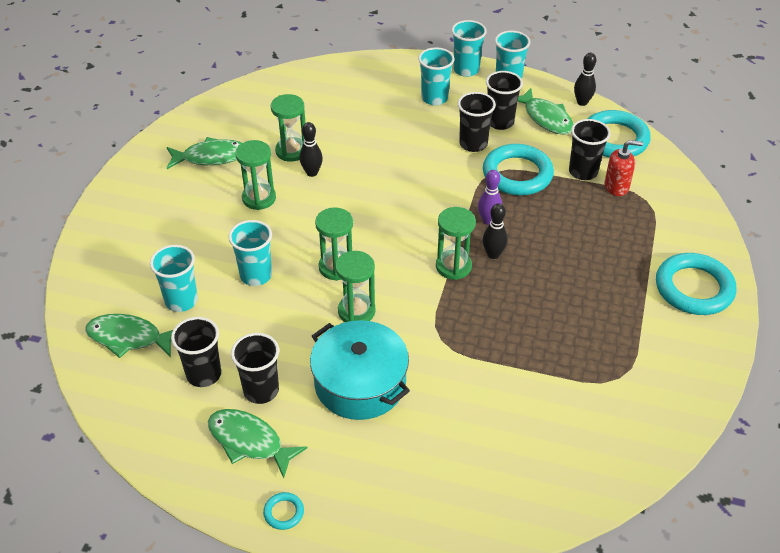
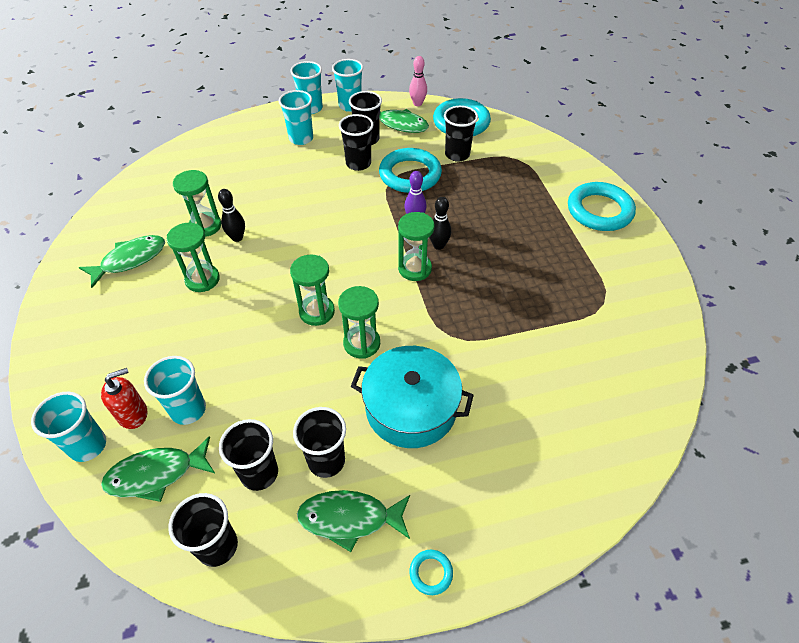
camera: 30 degrees left, 5 degrees up
turquoise cup [228,220,272,286] -> turquoise cup moved to [31,392,106,462]
black bowling pin [574,53,596,106] -> pink bowling pin [409,56,427,106]
red soap dispenser [604,140,643,196] -> red soap dispenser moved to [101,368,147,429]
none -> black cup [168,493,238,567]

